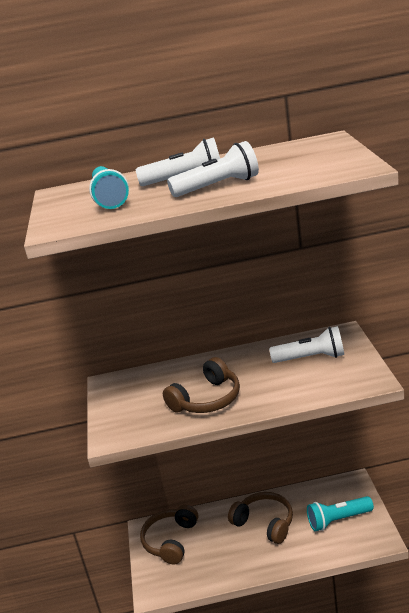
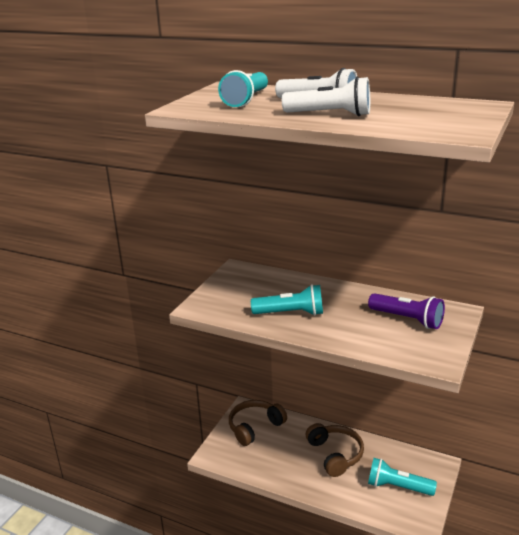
camera: 30 degrees right, 0 degrees up
brown headphones [163,357,240,413] -> turquoise flashlight [251,284,323,316]
white flashlight [269,326,344,363] -> purple flashlight [368,293,445,329]

